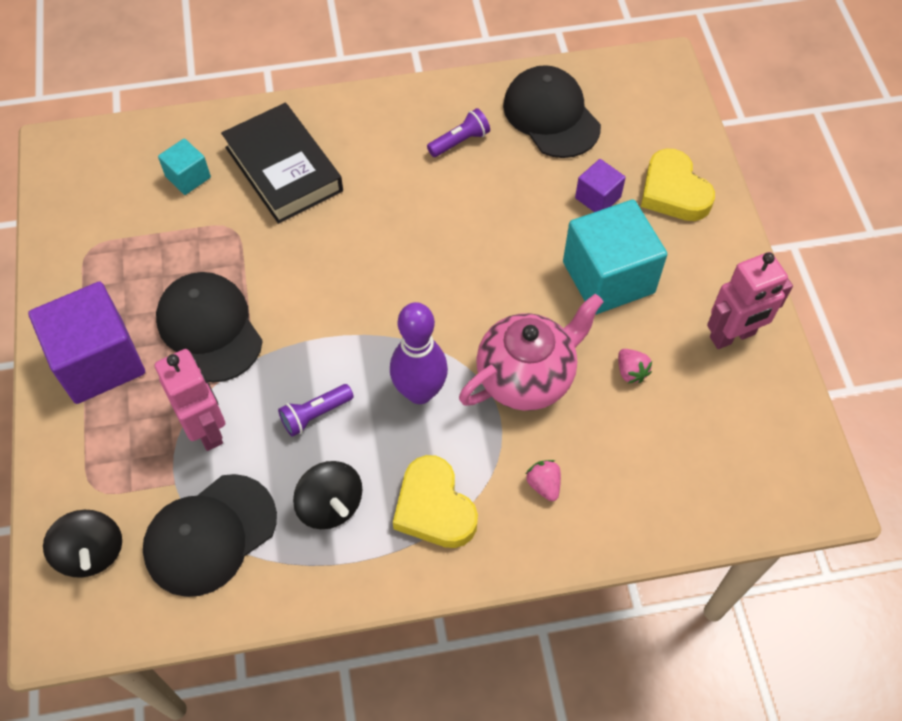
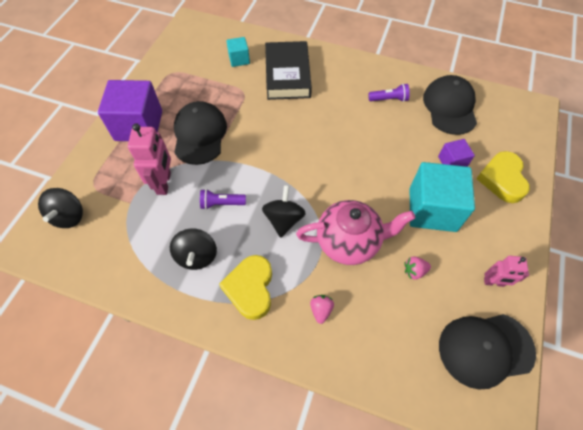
camera: 30 degrees right, 0 degrees up
black cap [143,474,277,597] -> black cap moved to [439,314,536,390]
purple bowling pin [390,302,448,404] -> black spinning top [262,185,306,238]
pink strawberry [618,349,652,383] -> pink strawberry turned 75 degrees clockwise [404,257,431,279]
pink robot [707,252,793,349] -> pink robot [484,256,529,287], size x0.62

